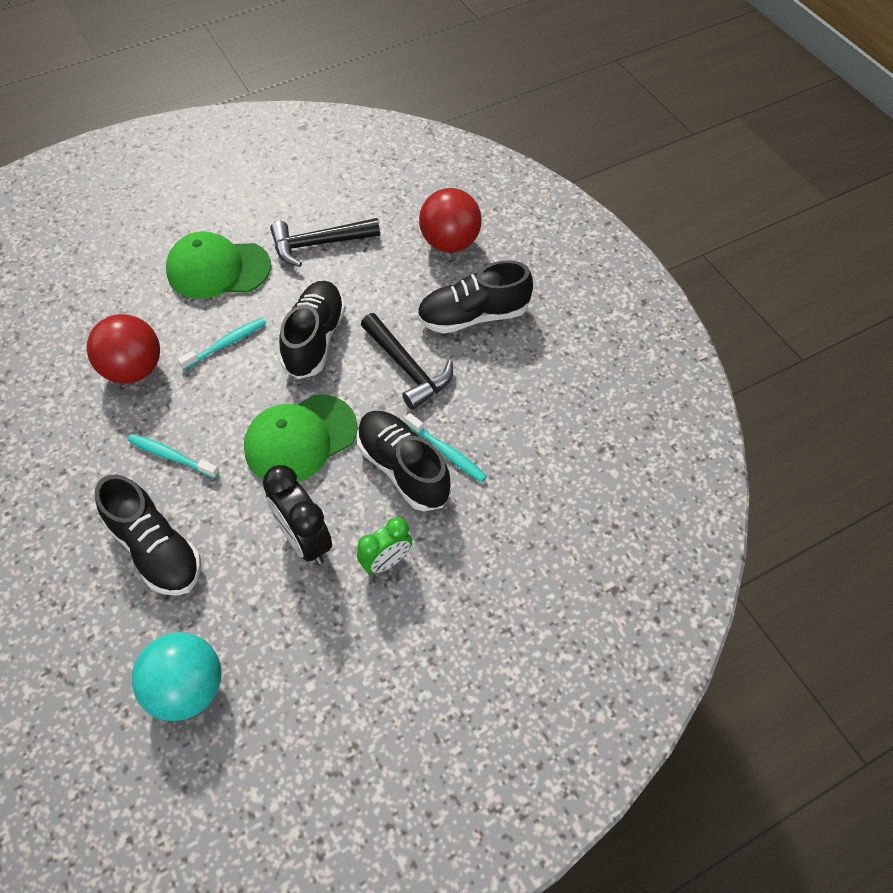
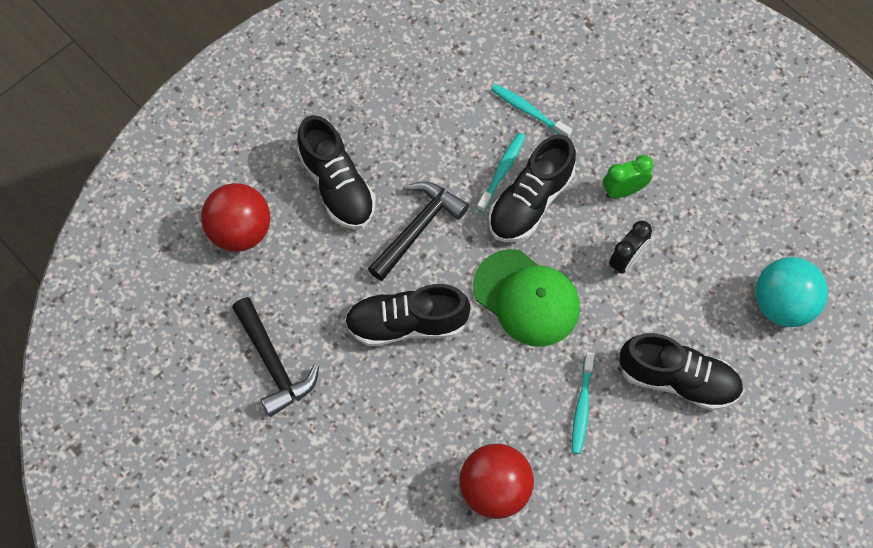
camera: 105 degrees left, 10 degrees up
black shoe [95,474,201,596] -> black shoe turned 75 degrees clockwise [619,333,743,411]
green cap [166,231,271,298] -> none
turquoise toothbrush [177,318,266,370] -> turquoise toothbrush moved to [491,84,572,137]
black clock [263,465,332,565] -> black clock [609,220,652,274], size x0.67
green clock [357,517,412,574] -> green clock turned 60 degrees counterclockwise [603,155,653,198]

